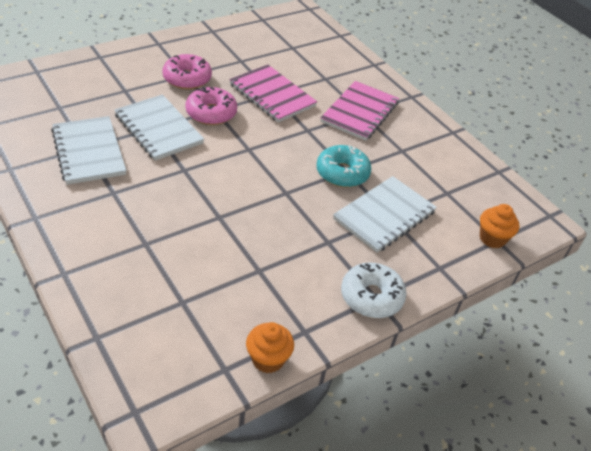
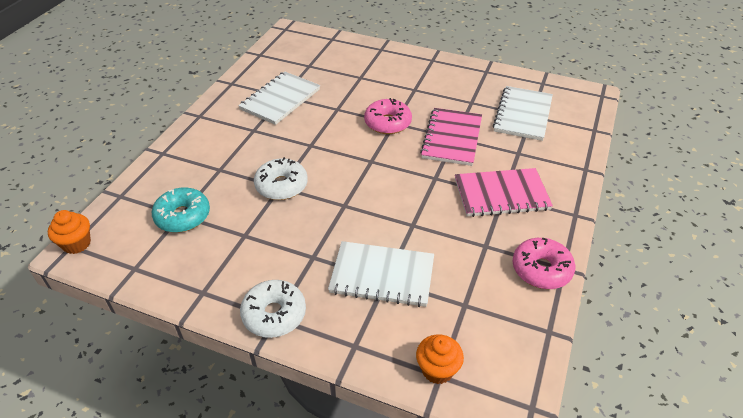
camera: 60 degrees right, 0 degrees up
white notebook [115,94,204,161] -> white notebook moved to [493,86,553,141]
pink donut [162,54,212,90] -> pink donut moved to [512,238,575,289]
orange cupcake [246,322,294,373] -> orange cupcake moved to [48,210,91,254]
turquoise donut [316,145,371,187] -> turquoise donut moved to [152,188,210,233]
none -> white donut [254,157,308,200]

